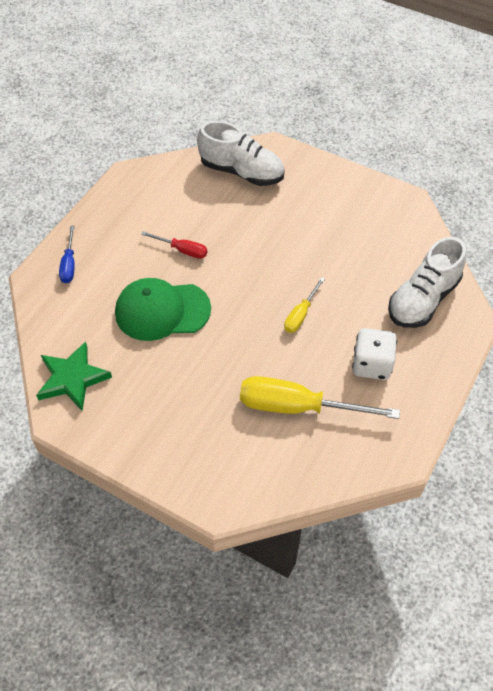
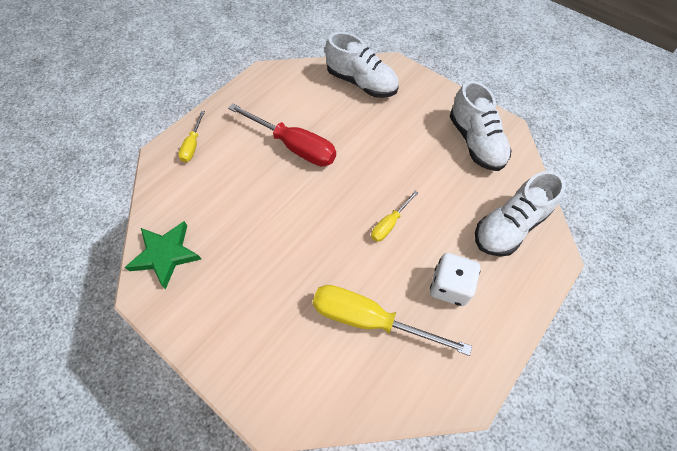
camera: 10 degrees right, 5 degrees up
blue screwdriver [59,226,75,283] -> yellow screwdriver [178,111,205,162]
green cap [115,278,211,341] -> none
red screwdriver [141,231,207,259] -> red screwdriver [228,103,336,166], size x1.96
none -> white shoe [449,81,511,171]

